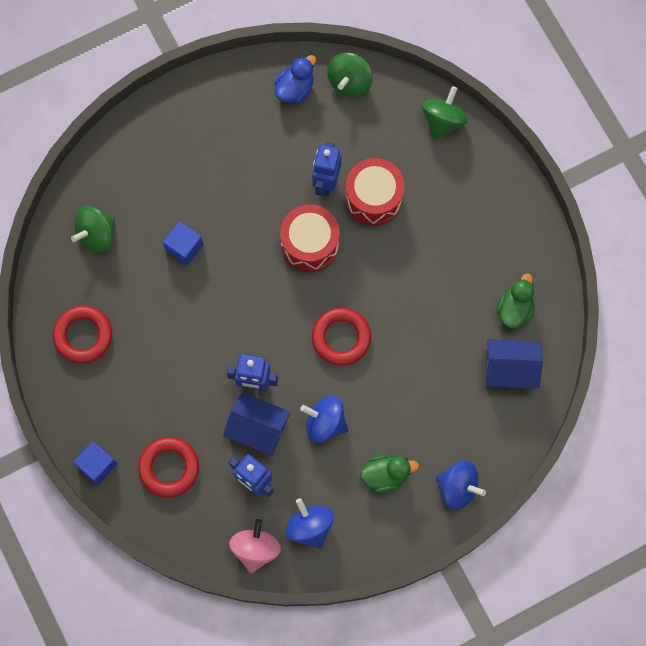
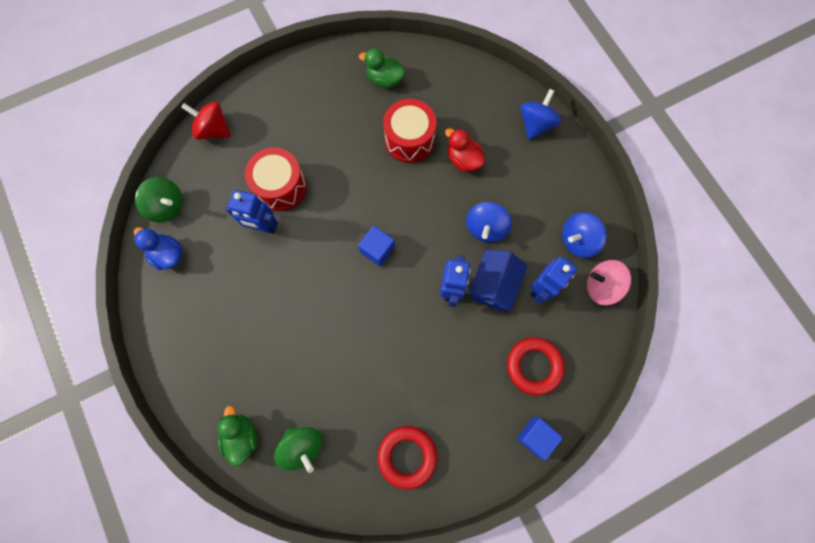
camera: 90 degrees left, 0 degrees up
blue cube [163,221,203,265] -> blue cube moved to [358,226,395,266]
red drum [280,204,340,272] -> red drum moved to [383,99,437,163]
red ring [312,308,371,366] -> none
green duck [360,455,419,493] -> green duck moved to [218,406,257,467]
green spinning top [422,86,468,140] -> red spinning top [181,102,231,140]
blue house [486,339,543,389] -> none
none -> red duck [445,128,485,172]

